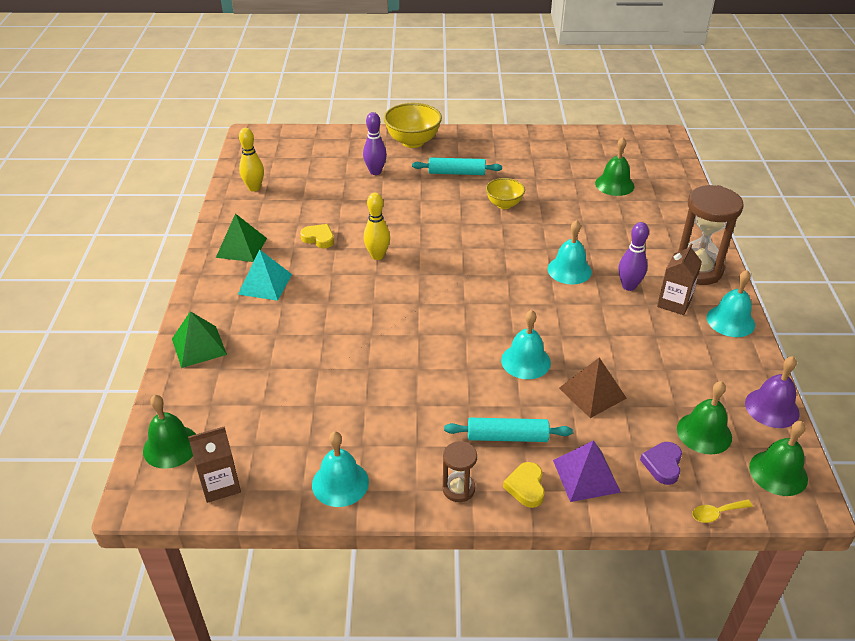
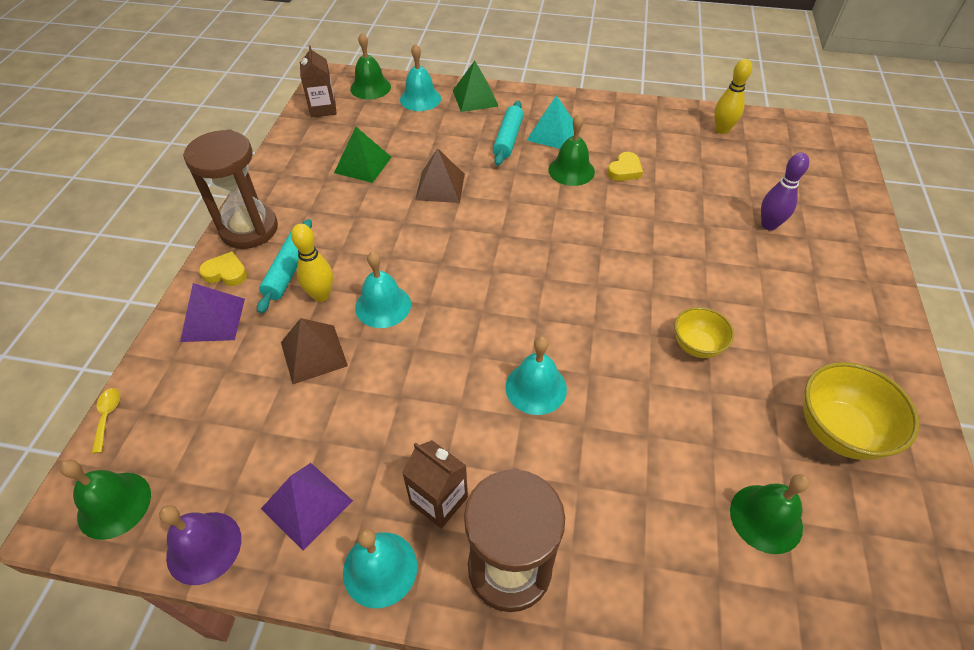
camera: 100 degrees right, 10 degrees up
green pyramid [216,213,267,262] -> green pyramid moved to [334,127,391,183]
turquoise bell [312,431,369,507] -> turquoise bell moved to [400,44,441,111]
yellow bowling pin [364,193,390,260] -> yellow bowling pin moved to [291,224,333,302]
yellow bowl [384,103,442,148] -> yellow bowl moved to [803,362,920,460]
turquoise rolling pin [412,157,502,175] -> turquoise rolling pin moved to [493,101,524,166]
brown hourglass [443,441,477,502] -> brown hourglass [183,129,278,249], size x1.98
purple bowling pin [619,222,649,291] -> none
purple heart [640,442,682,485] -> none
green bell [677,381,732,454] -> green bell moved to [548,114,595,186]
none -> purple pyramid [261,463,353,551]
none -> brown pyramid [415,148,465,203]

